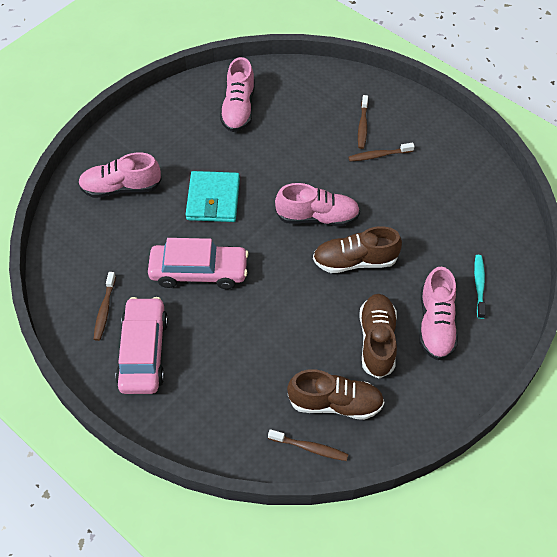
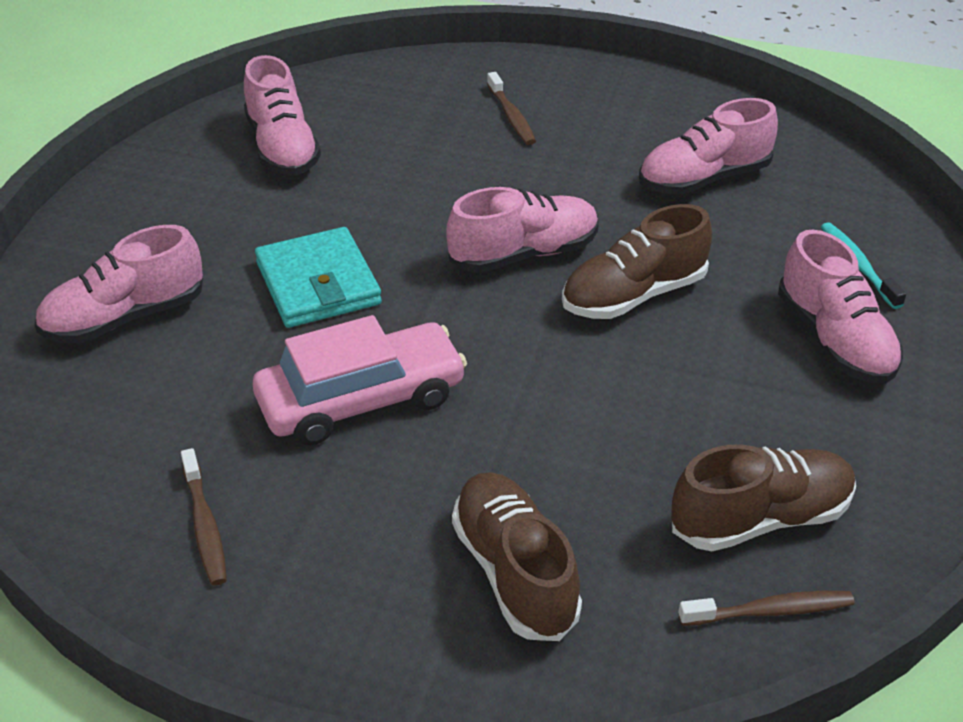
camera: 25 degrees left, 15 degrees down
pink car [115,297,168,394] -> none
brown toothbrush [348,143,415,161] -> none
brown shoe [359,294,397,379] -> brown shoe moved to [452,472,582,641]
none -> pink shoe [639,98,778,195]

